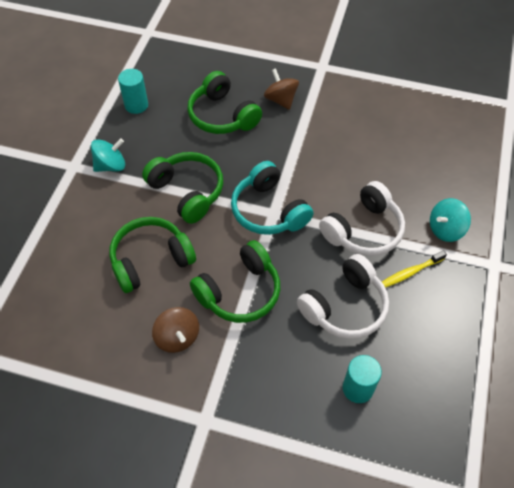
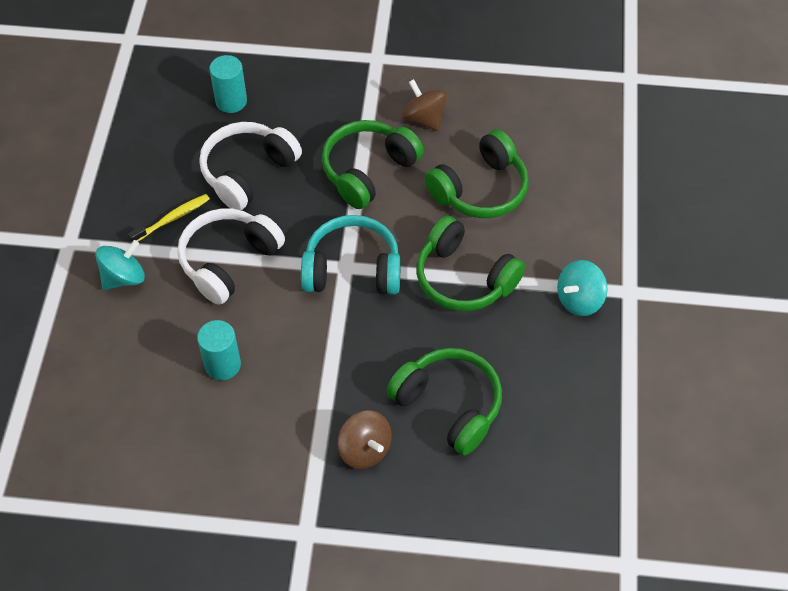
camera: 170 degrees right, 0 degrees up
turquoise cylinder [118,69,148,114] -> turquoise cylinder moved to [197,320,241,380]
turquoise headphones [231,161,313,235] -> turquoise headphones turned 45 degrees counterclockwise [301,215,401,295]

